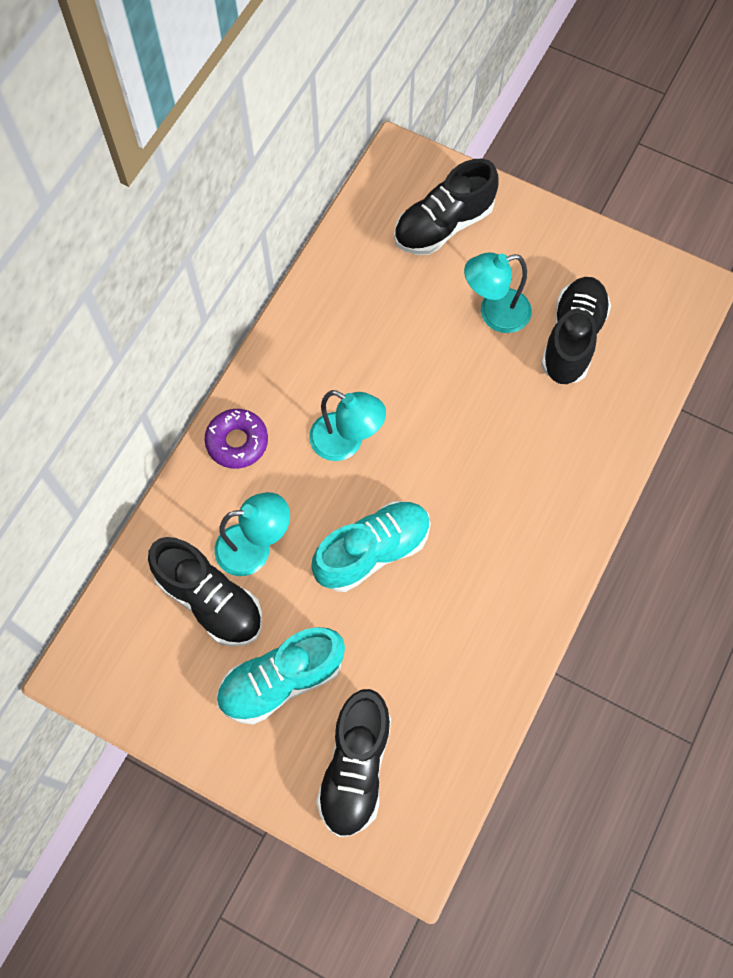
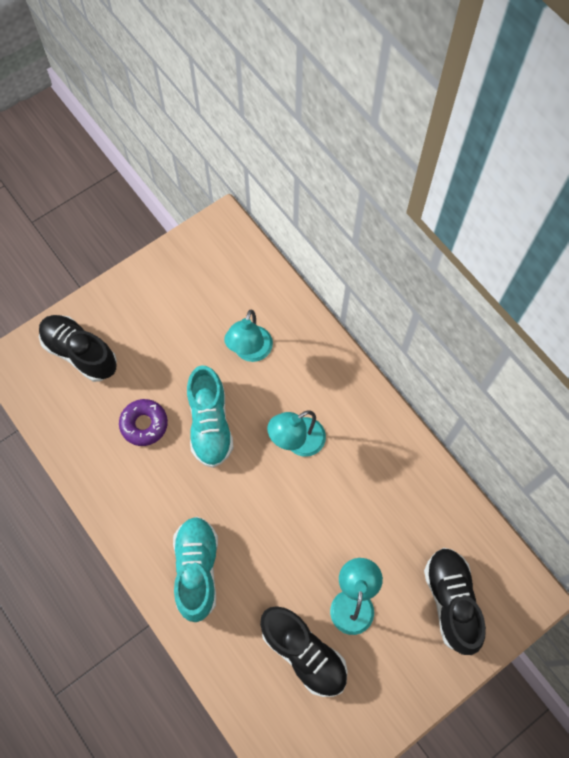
camera: 115 degrees right, 0 degrees up
black shoe [148,537,262,646] -> none
purple donut [204,409,268,469] -> purple donut moved to [119,399,168,446]
turquoise shoe [217,627,345,725] -> turquoise shoe moved to [173,517,218,622]

